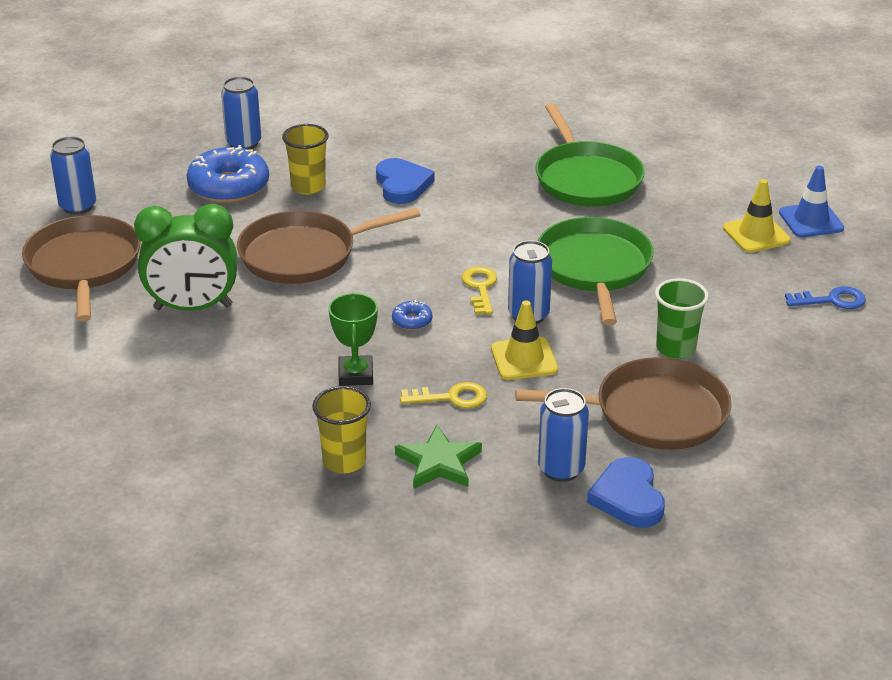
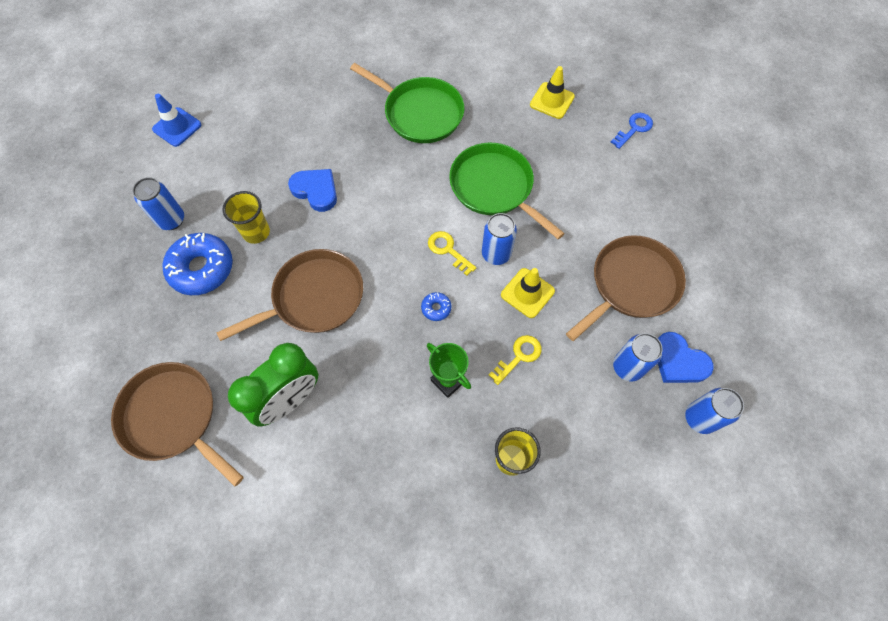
camera: 40 degrees left, 30 degrees up
blue can [50,136,96,215] -> blue can moved to [685,388,744,434]
brown pan [237,208,421,284] -> brown pan turned 150 degrees counterclockwise [216,249,363,341]
green star [395,425,482,489] -> none
green cup [655,278,709,359] -> none
blue traffic cone [779,166,844,237] -> blue traffic cone moved to [152,94,201,147]

